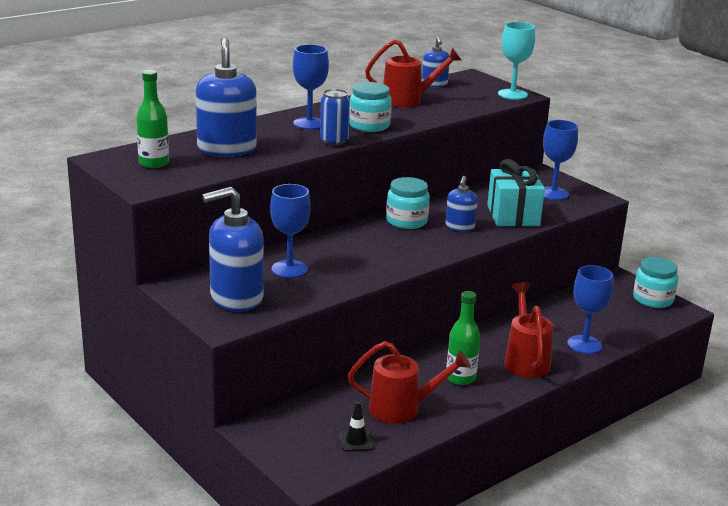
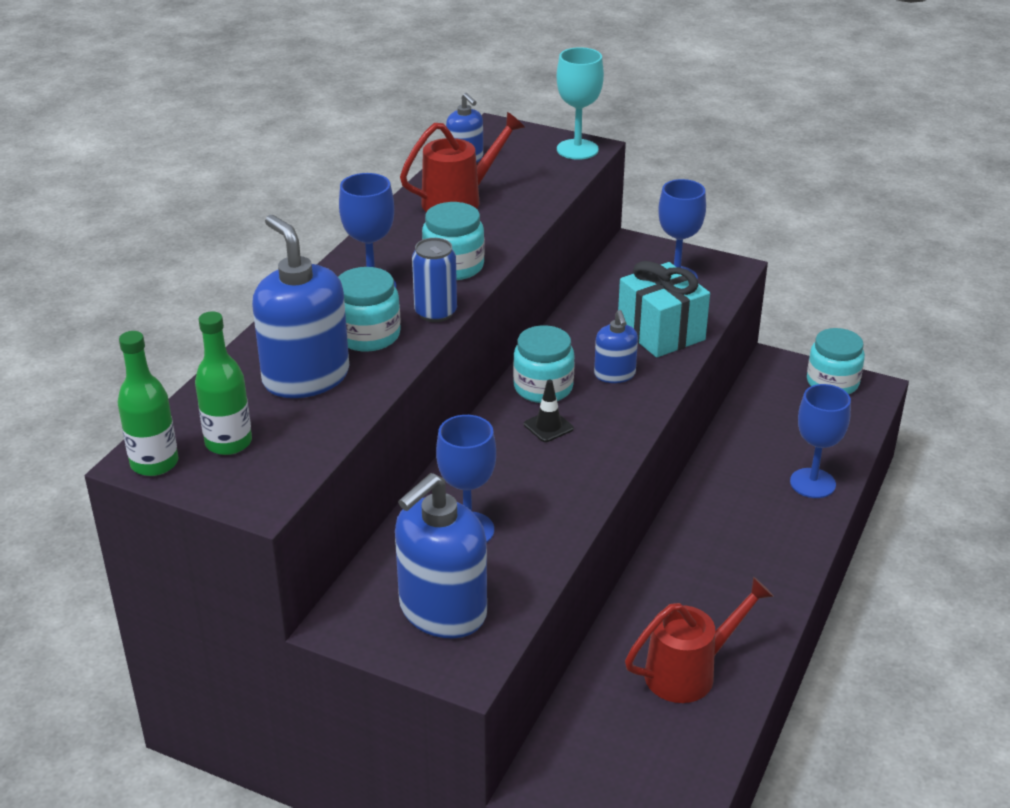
camera: 25 degrees left, 10 degrees up
black traffic cone [339,401,374,452] -> black traffic cone moved to [524,380,574,442]
green bottle [446,291,480,385] -> green bottle moved to [118,331,178,476]
red watering can [504,282,554,378] -> none
none -> turquoise jar [338,267,401,352]

